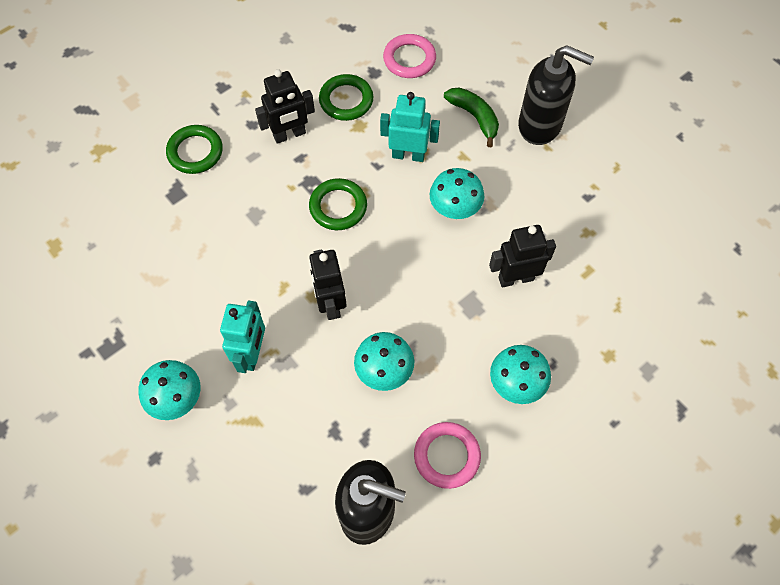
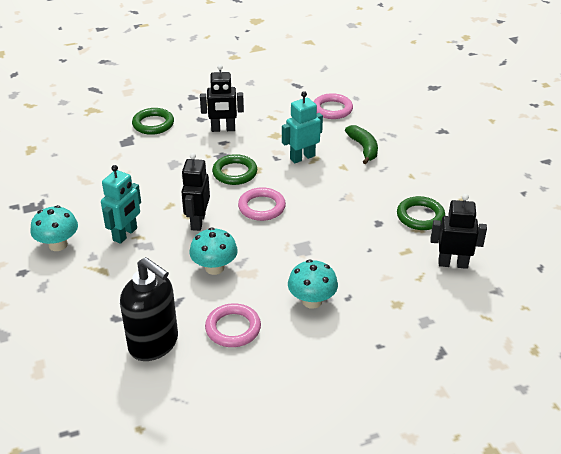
camera: 20 degrees right, 25 degrees down
green ring [319,74,373,121] -> green ring moved to [397,196,445,230]
turquoise robot [380,92,440,162] -> turquoise robot turned 60 degrees counterclockwise [282,91,323,163]
turquoise mushroom [430,168,484,219] -> none
black robot [489,225,556,287] -> black robot moved to [430,194,487,269]
black soap dispenser [518,45,594,145] -> none
none -> pink ring [238,187,286,221]

